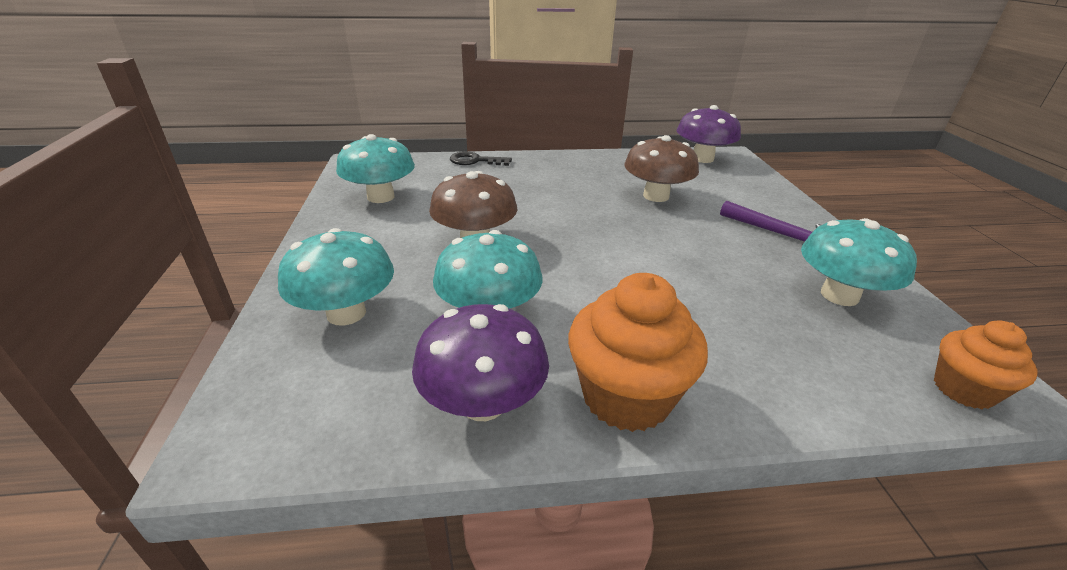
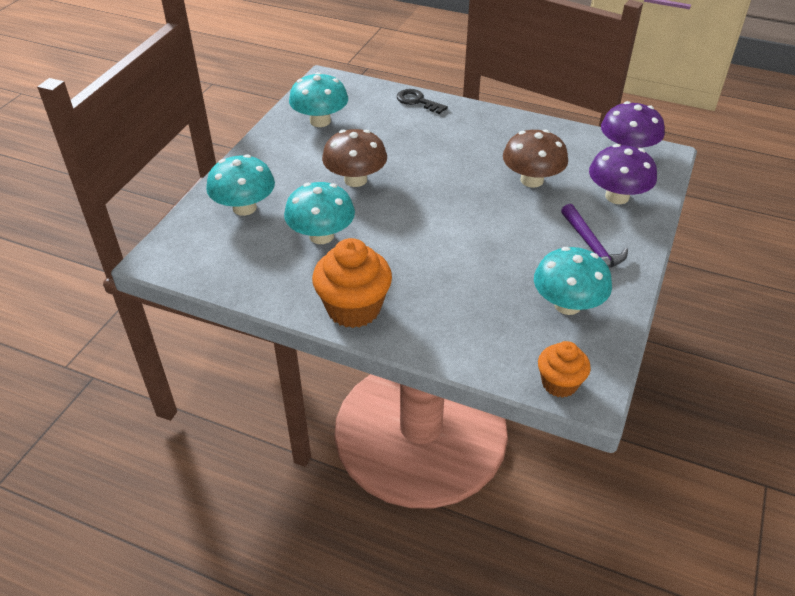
camera: 30 degrees right, 10 degrees up
purple mushroom [412,304,549,421] -> purple mushroom moved to [589,144,657,204]

